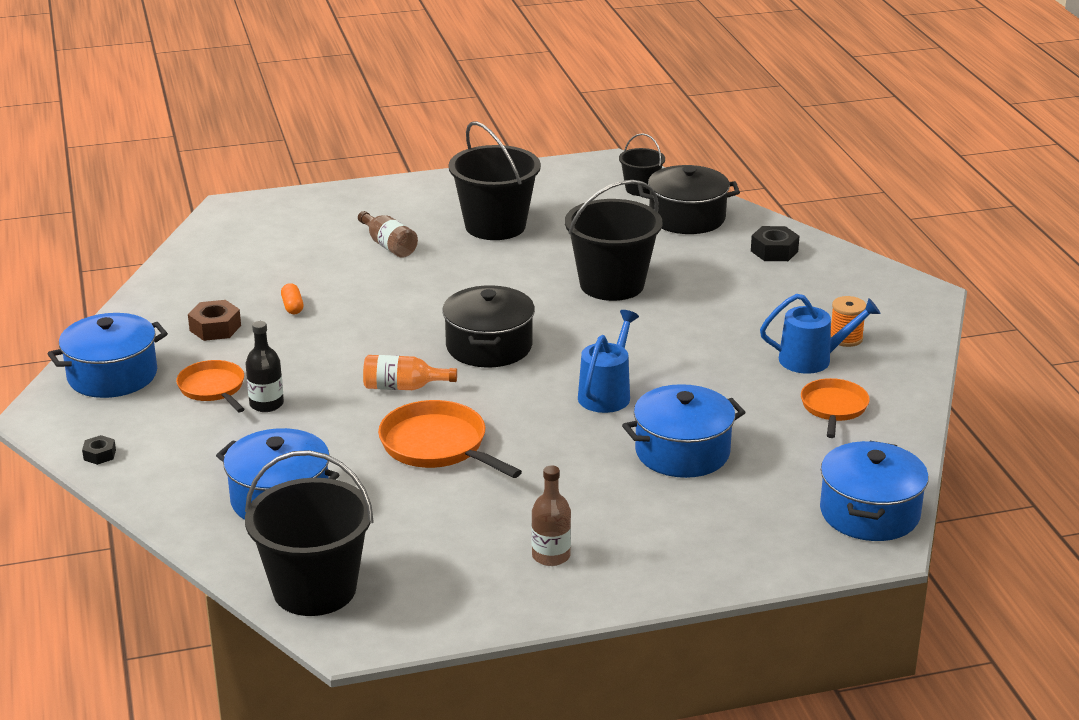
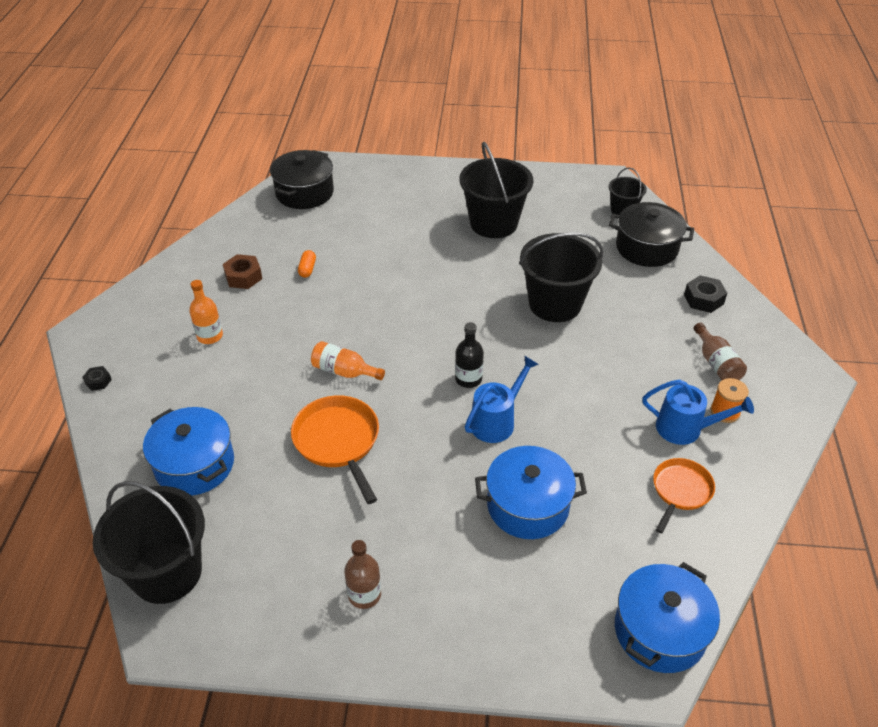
camera: 20 degrees right, 15 degrees up
blue pot [47,313,168,398] -> none
orange pan [176,360,245,412] -> orange bottle [189,280,223,344]
black bottle [245,321,284,412] -> black bottle moved to [455,322,484,388]
brown bottle [358,211,418,258] -> brown bottle moved to [694,323,747,380]
black pot [442,285,535,367] -> black pot moved to [270,150,334,209]

